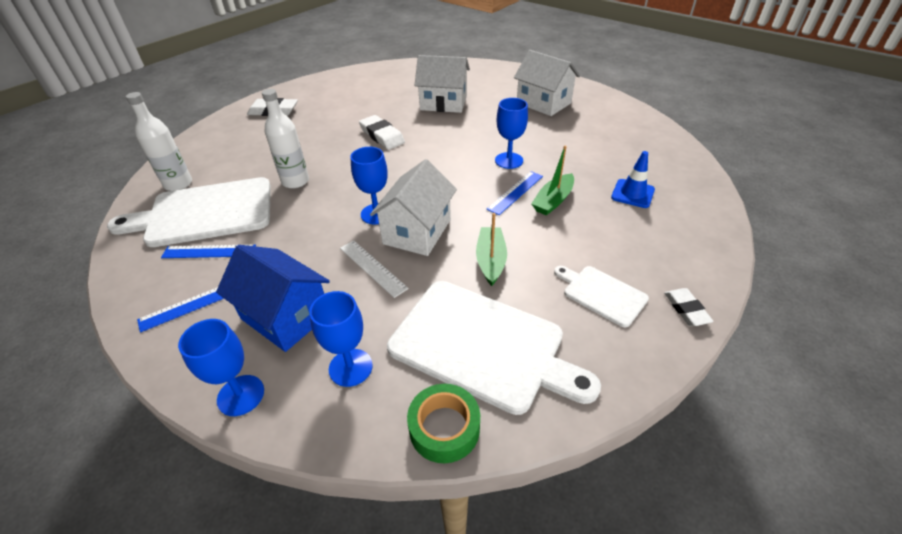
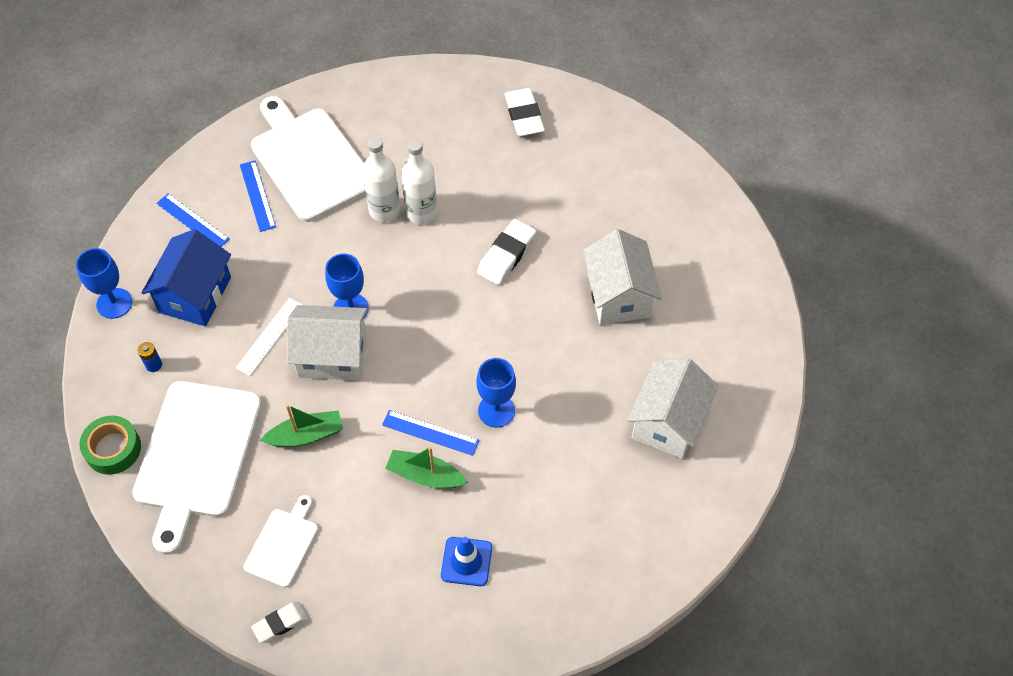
camera: 70 degrees right, 15 degrees up
white bottle [126,92,192,191] -> white bottle moved to [401,139,437,224]
blue goblet [309,291,373,387] -> blue battery [138,342,162,372]

